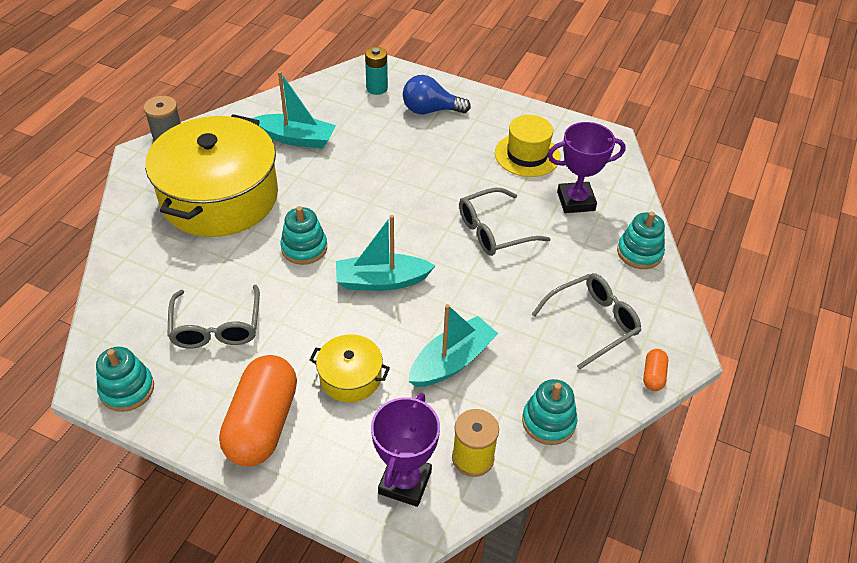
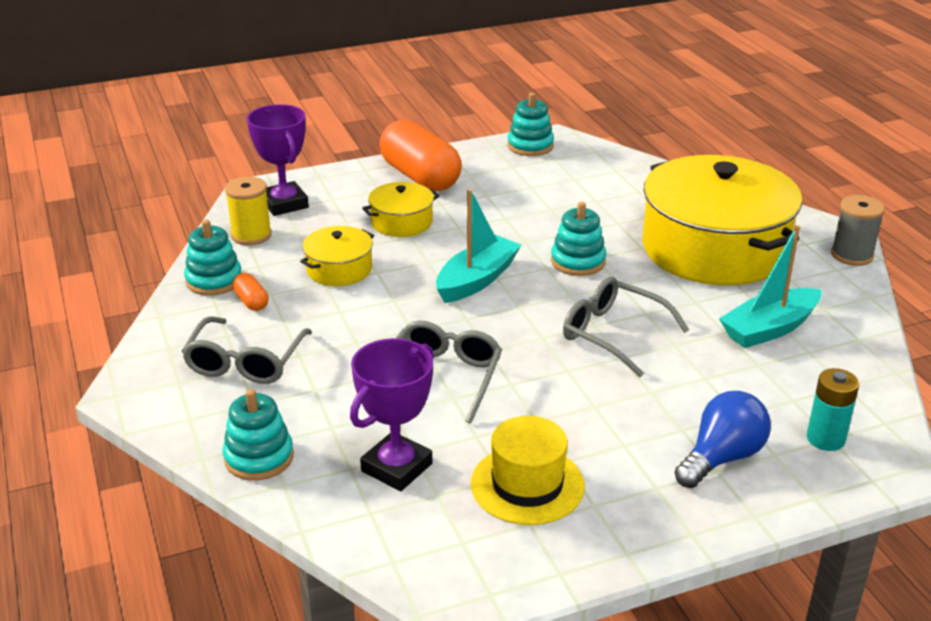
camera: 135 degrees right, 15 degrees down
grey glasses [167,285,260,348] -> grey glasses moved to [563,277,689,377]
turquoise boat [408,304,498,387] -> yellow pot [300,226,374,286]
orange capsule [643,349,668,391] -> orange capsule moved to [232,273,269,311]

